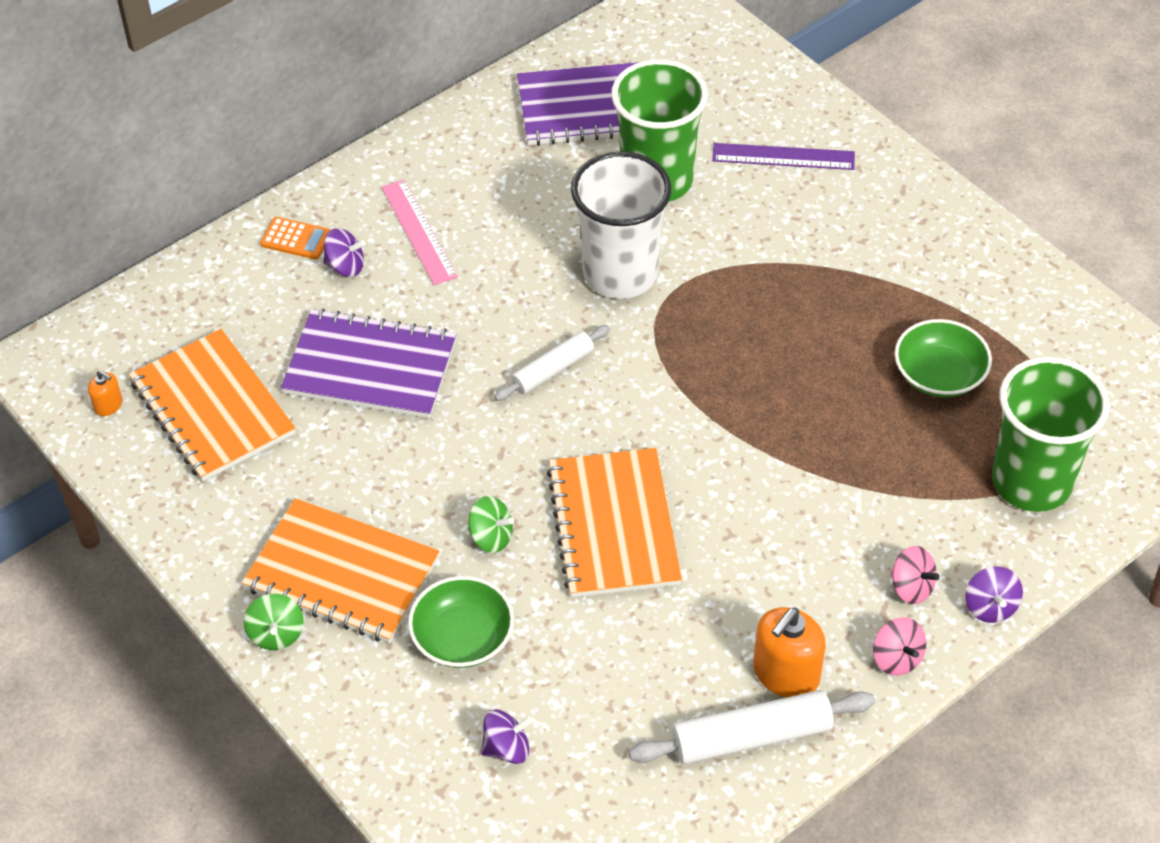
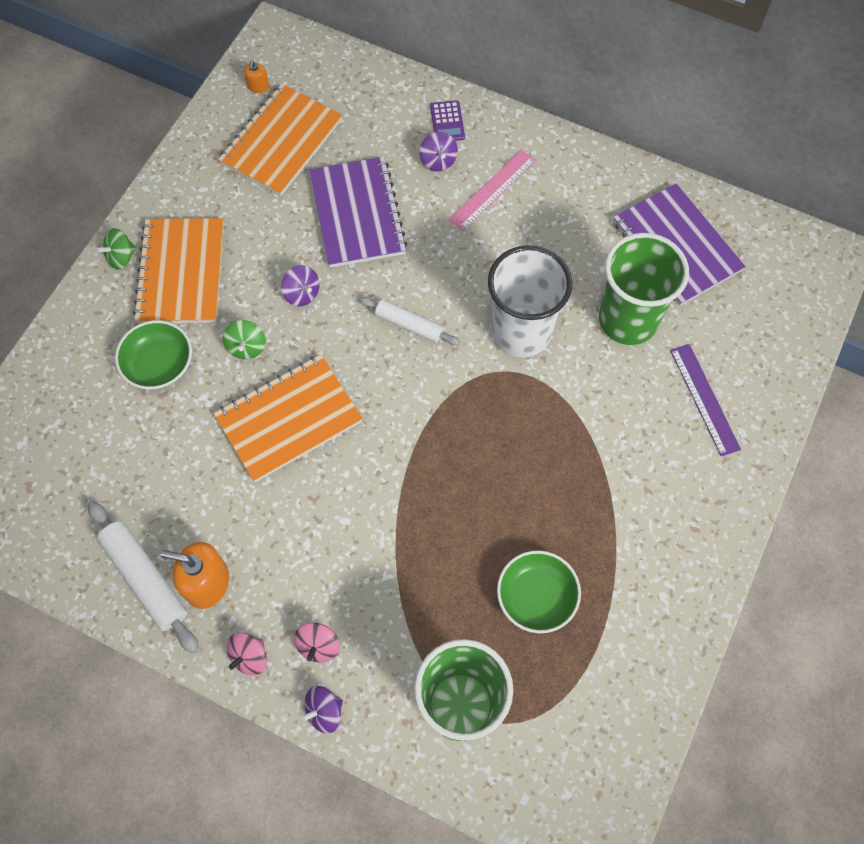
camera: 65 degrees right, 15 degrees up
orange calculator [260,217,331,259] -> purple calculator [430,100,465,141]
purple spinning top [481,710,533,764] -> purple spinning top moved to [281,265,319,306]

